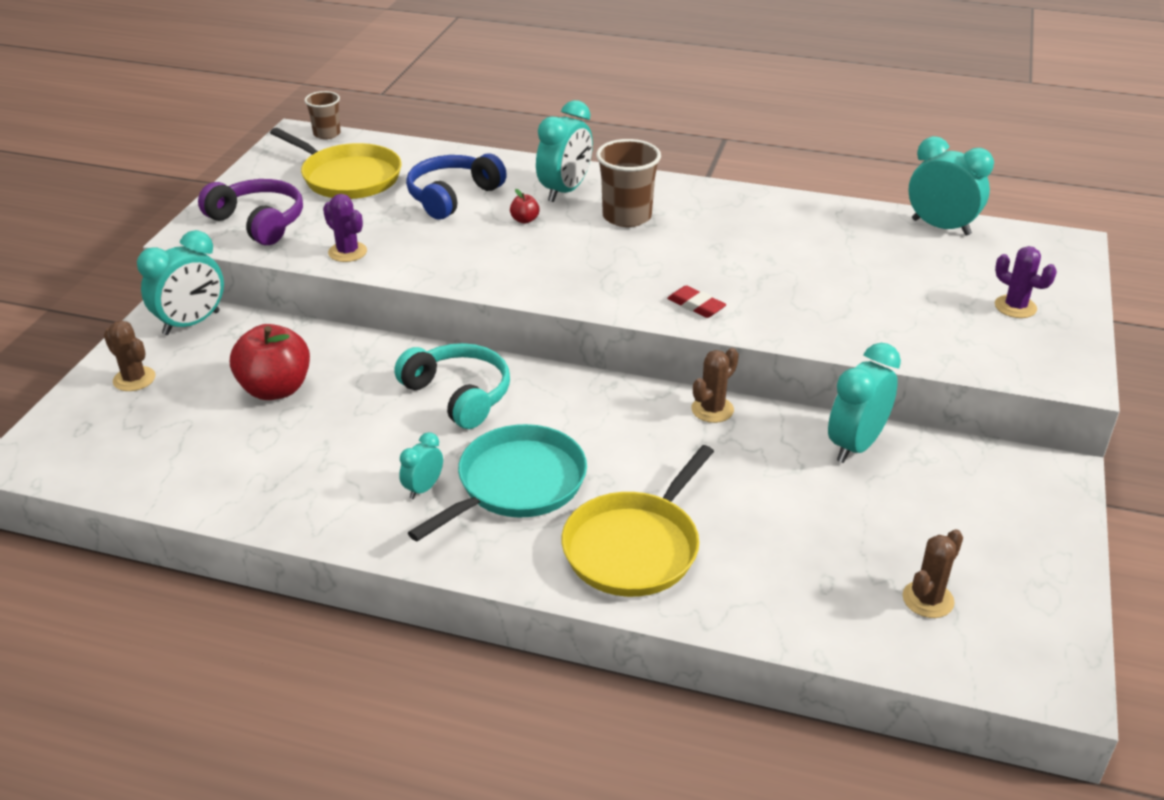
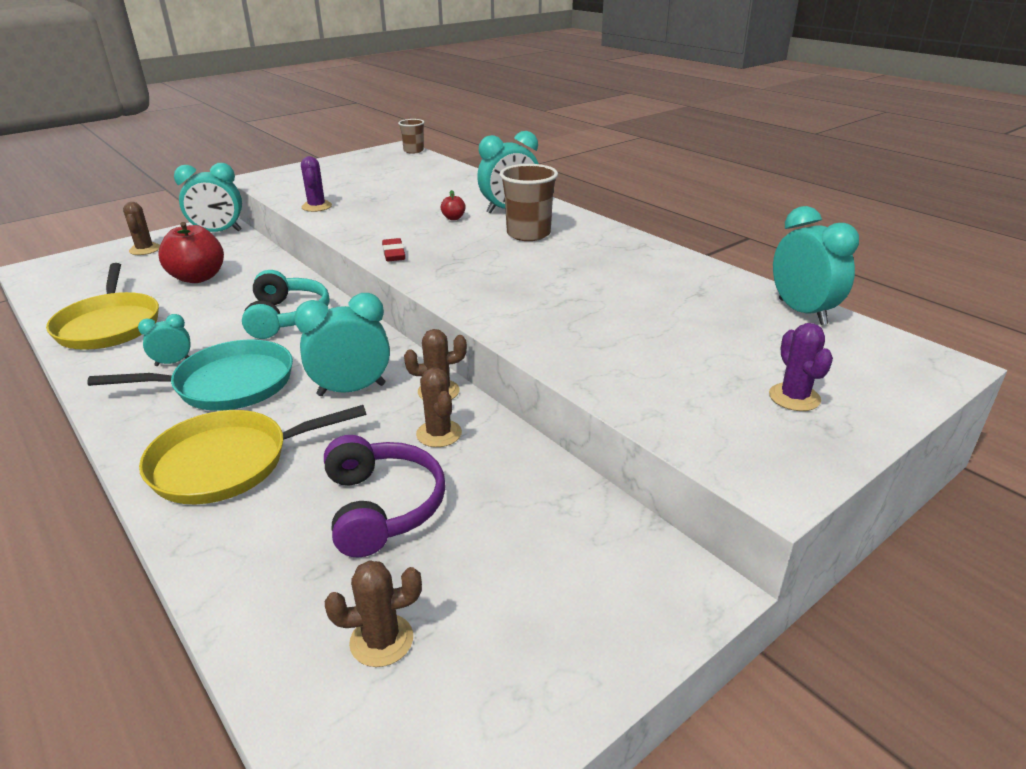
camera: 35 degrees right, 5 degrees down
purple headphones [198,179,303,245] -> purple headphones moved to [324,435,446,557]
yellow pan [270,128,402,199] -> yellow pan moved to [46,263,159,350]
blue headphones [406,153,507,219] -> none
red eraser [667,285,727,318] -> red eraser moved to [382,238,405,261]
turquoise clock [828,343,901,463] -> turquoise clock moved to [294,293,390,396]
none -> brown cactus [416,368,462,447]

